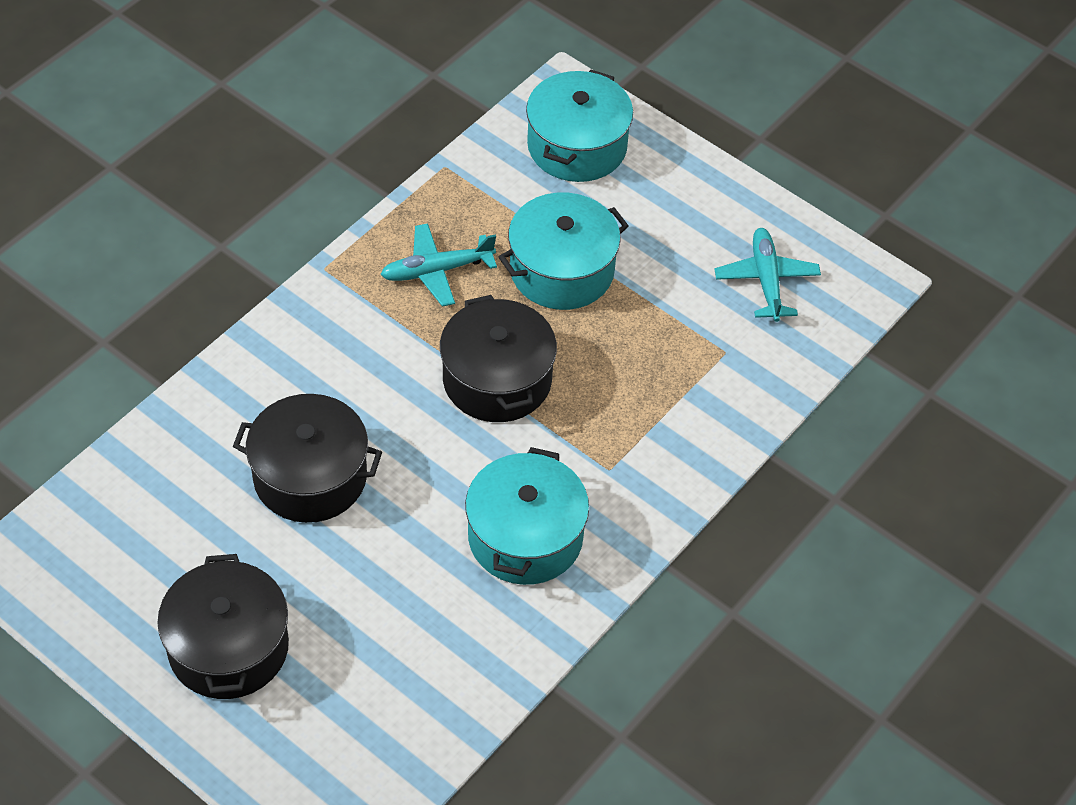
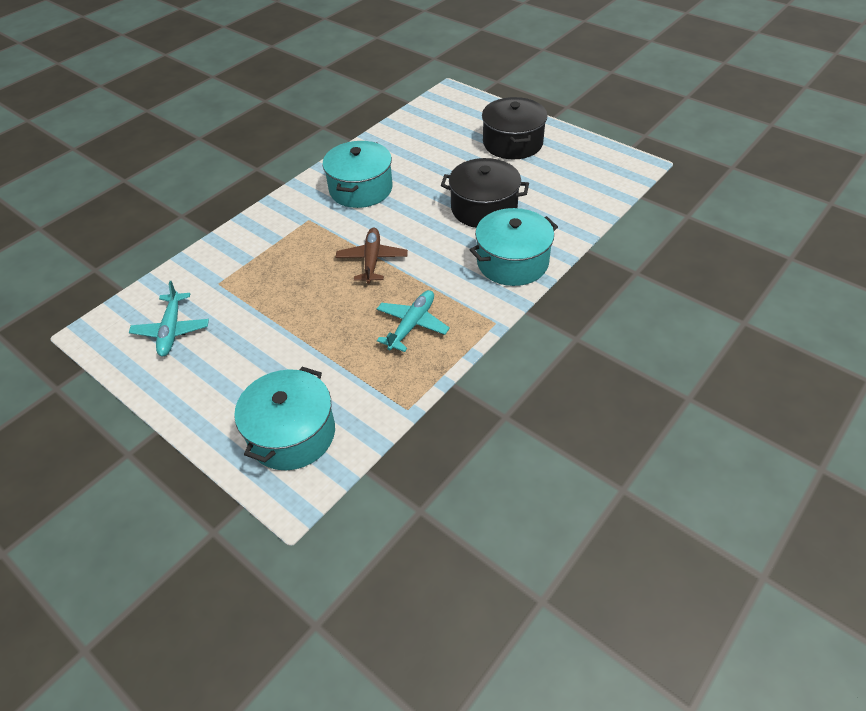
camera: 175 degrees left, 5 degrees down
turquoise plane [380,223,497,307] -> turquoise plane turned 45 degrees counterclockwise [377,290,450,352]
black pot [440,295,557,422] -> brown plane [336,228,408,284]
turquoise pot [499,193,628,310] -> turquoise pot moved to [470,208,558,286]

